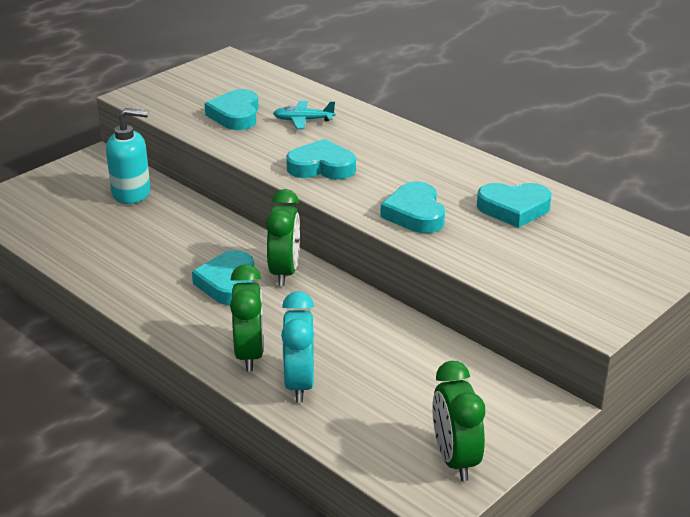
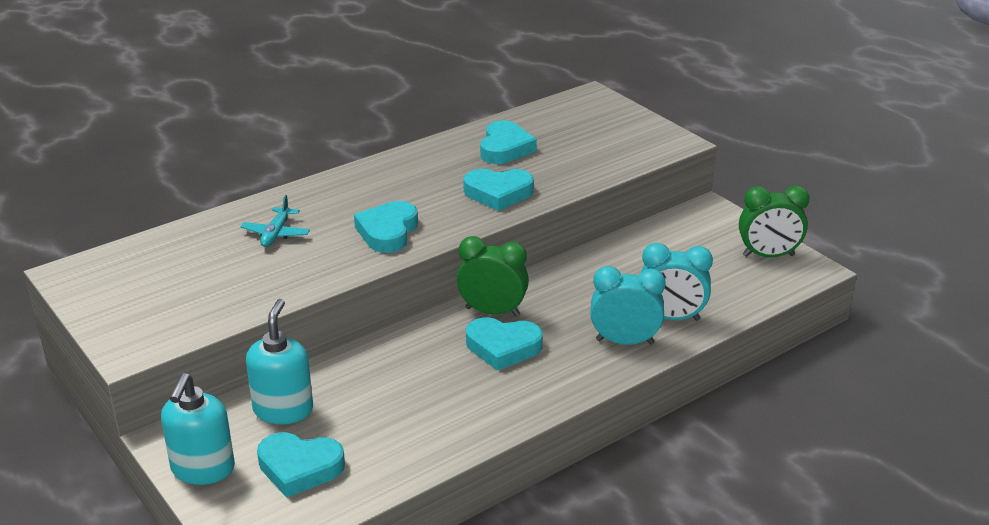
camera: 80 degrees left, 0 degrees up
turquoise heart [204,89,259,130] -> turquoise heart moved to [257,432,345,498]
green clock [230,264,264,372] -> turquoise clock [590,266,666,345]
none -> turquoise soap dispenser [161,373,235,485]

